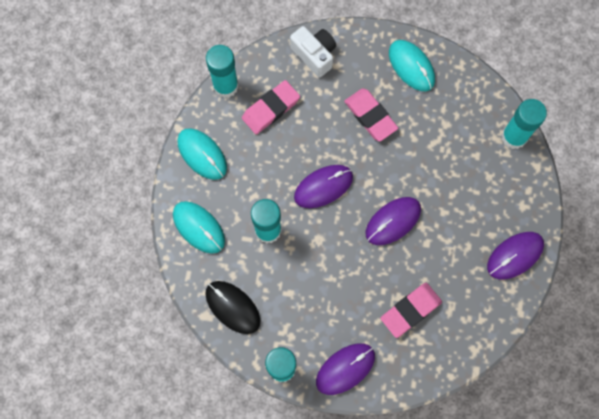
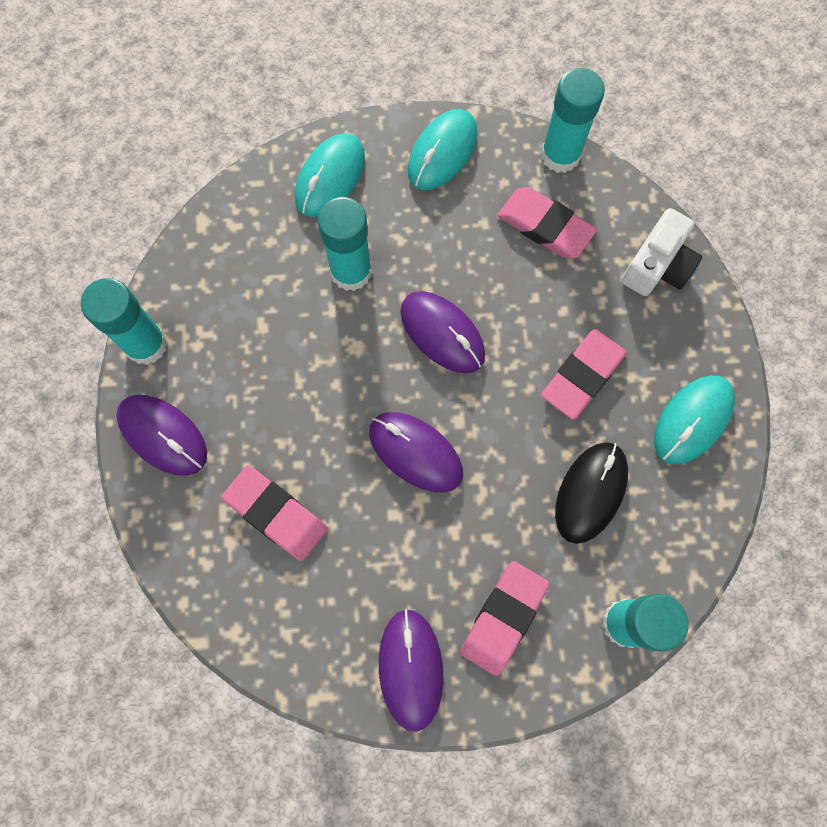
camera: 75 degrees right, 0 degrees up
black mouse [205,281,261,334] -> black mouse moved to [555,442,628,544]
purple mouse [487,232,544,279] -> purple mouse turned 45 degrees clockwise [379,609,444,732]
none -> pink eraser [460,561,550,676]

